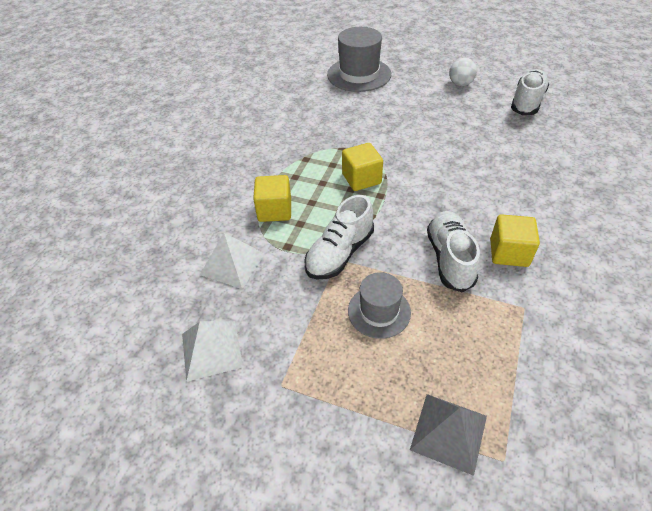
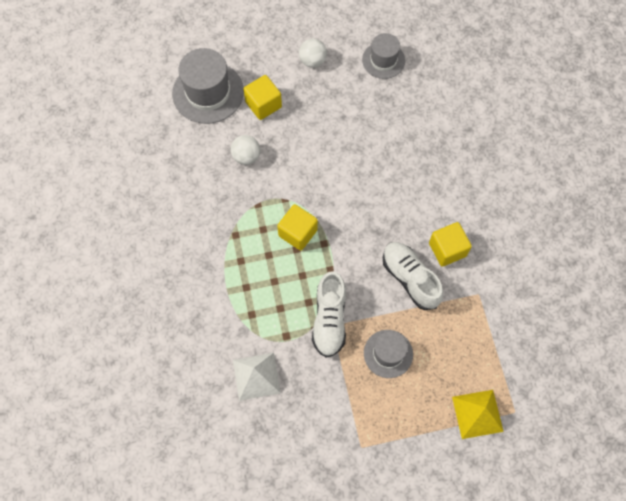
camera: 35 degrees left, 20 degrees up
white pyramid [182,321,243,382] -> none
yellow cube [253,175,291,222] -> yellow cube moved to [243,75,282,120]
grey pyramid [410,394,487,476] -> yellow pyramid [452,390,504,439]
white shoe [511,69,549,115] -> grey hat [362,33,405,79]
none -> white ball [231,135,260,165]

